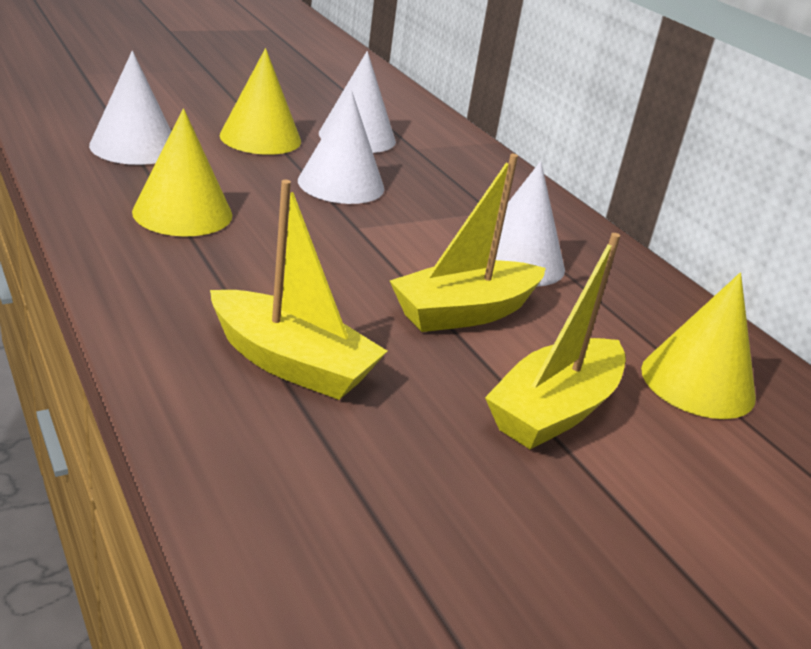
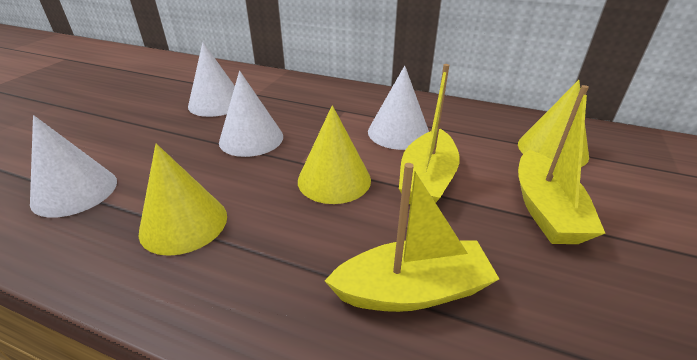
camera: 35 degrees left, 5 degrees up
yellow cone [220,48,301,155] -> yellow cone moved to [298,105,371,204]

